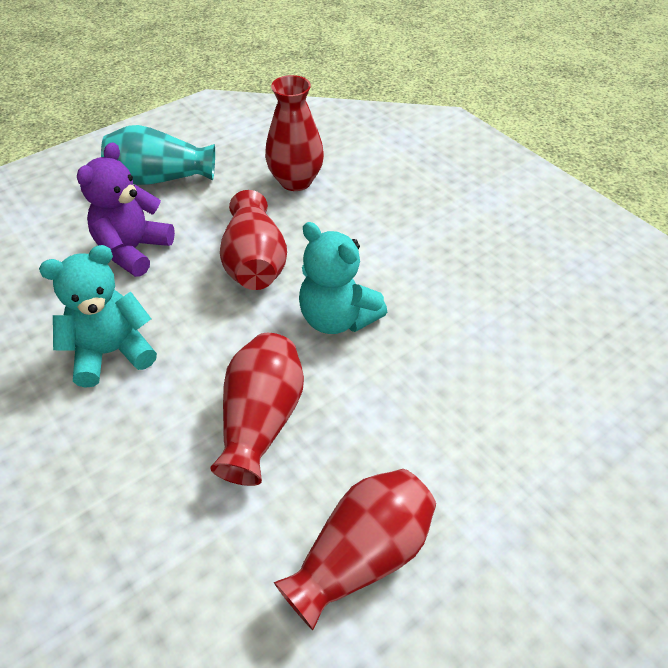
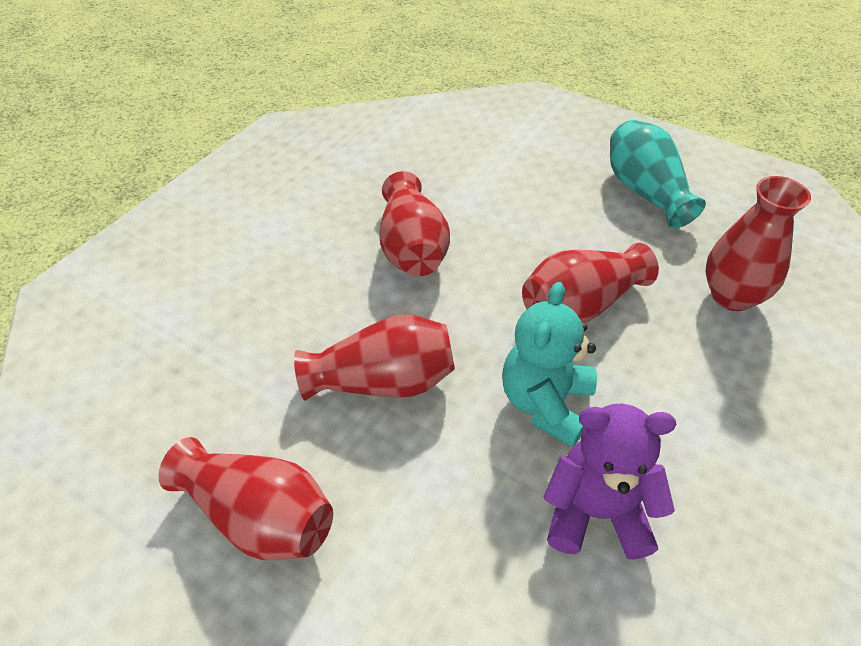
camera: 70 degrees right, 0 degrees up
turquoise teddy bear [39,245,157,388] -> red vase [380,171,450,276]
purple teddy bear [77,142,175,277] -> purple teddy bear moved to [544,404,676,560]

